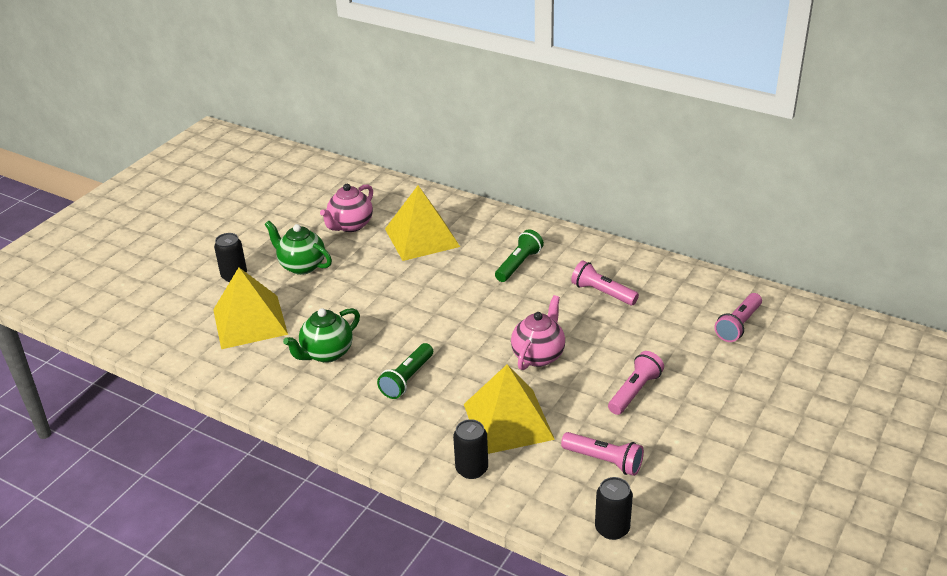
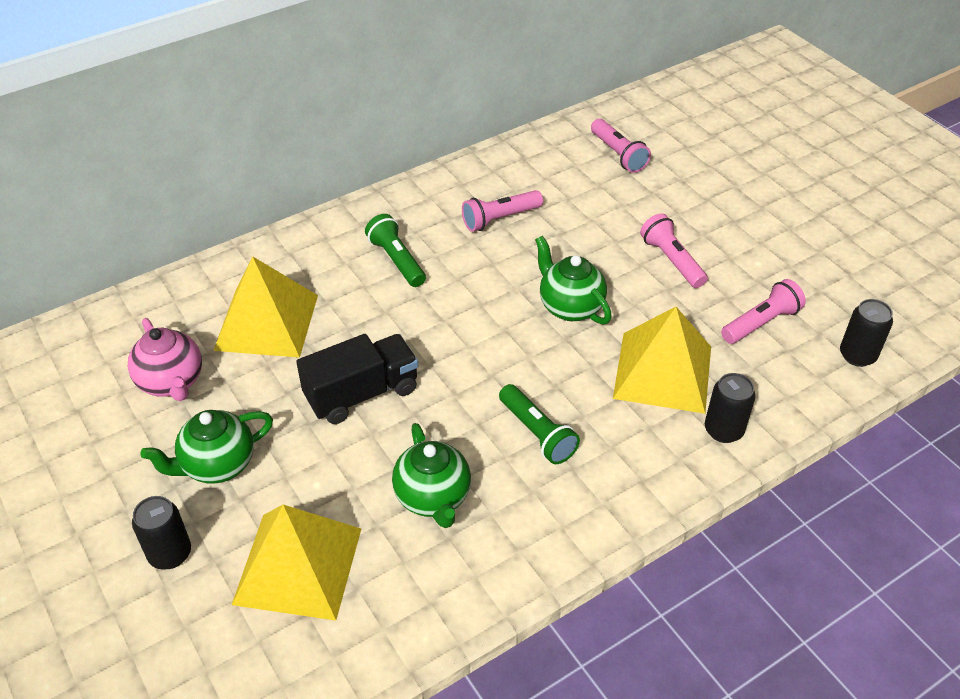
camera: 65 degrees left, 10 degrees up
pink teapot [511,295,565,370] -> green teapot [535,235,612,324]
none -> black truck [296,334,418,424]

